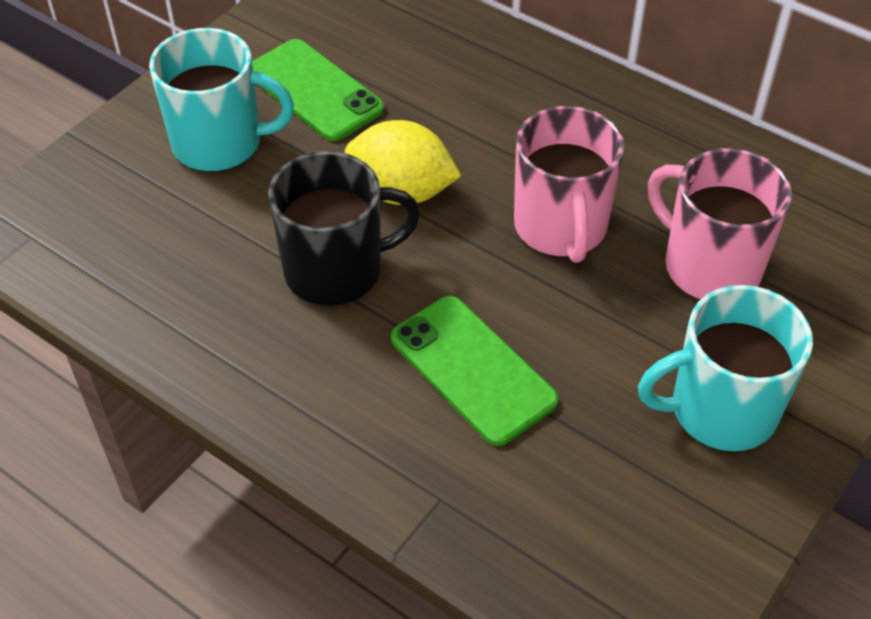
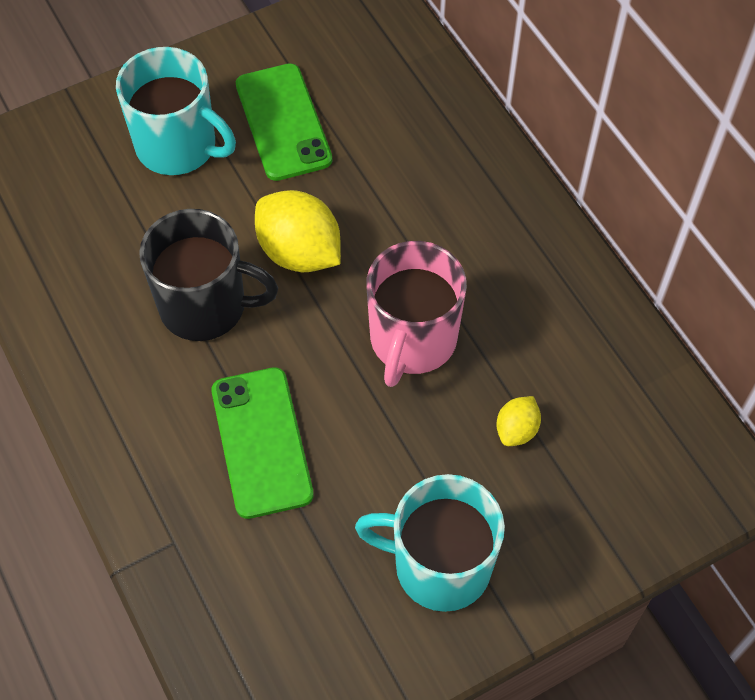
camera: 25 degrees right, 10 degrees up
pink mug [648,148,792,300] -> yellow lemon [496,396,541,446]

